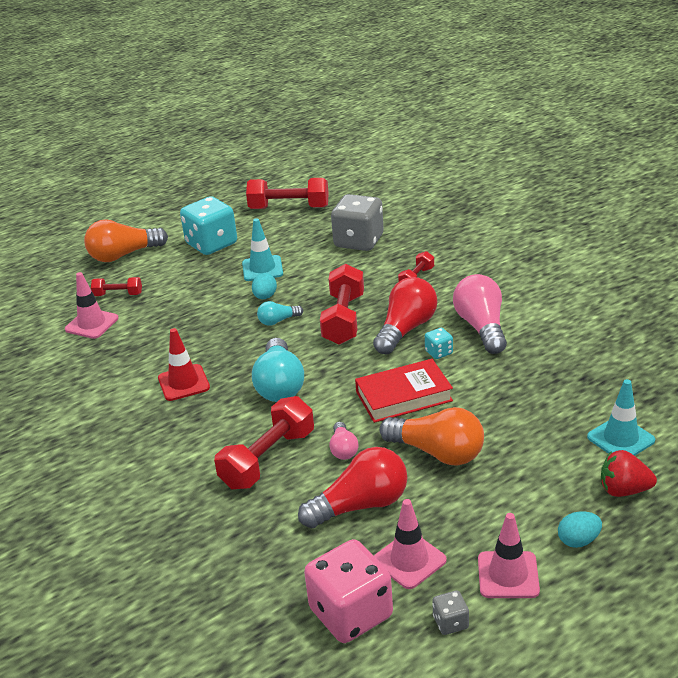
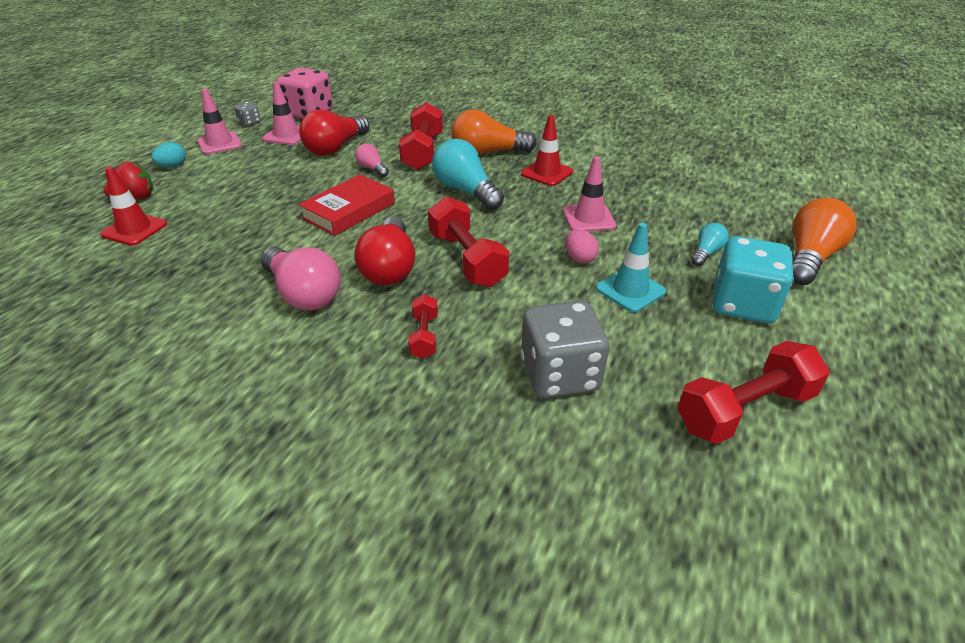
camera: 145 degrees right, 5 degrees up
pink traffic cone [65,272,119,339] -> pink traffic cone moved to [563,156,616,232]
red dumbbell [91,277,142,296] -> none
turquoise egg [252,273,277,299] -> pink egg [565,229,599,264]
turquoise light bulb [257,301,303,326] -> turquoise light bulb moved to [691,223,729,266]
orange light bulb [380,407,484,466] -> orange light bulb moved to [451,109,537,155]
turquoise dice [425,328,453,359] -> none
turquoise traffic cone [587,379,655,456] -> red traffic cone [100,166,167,246]

